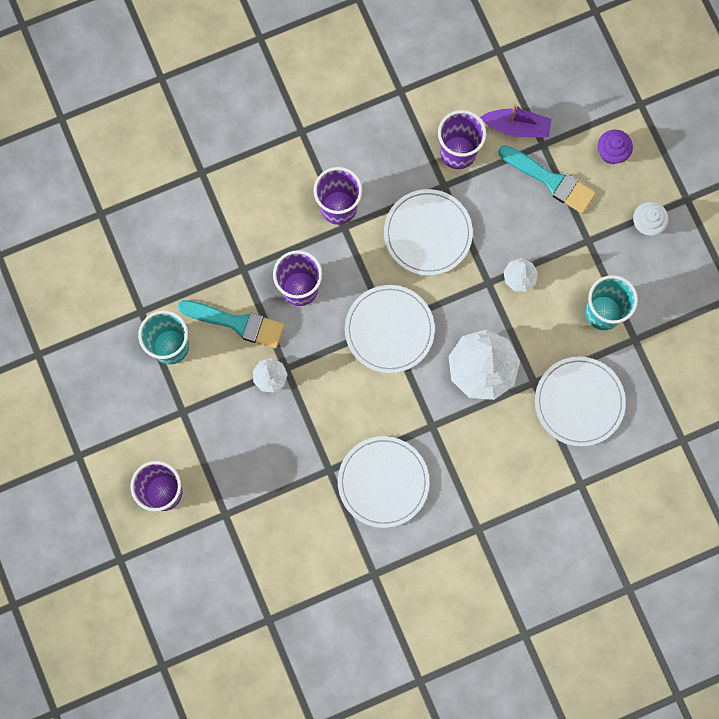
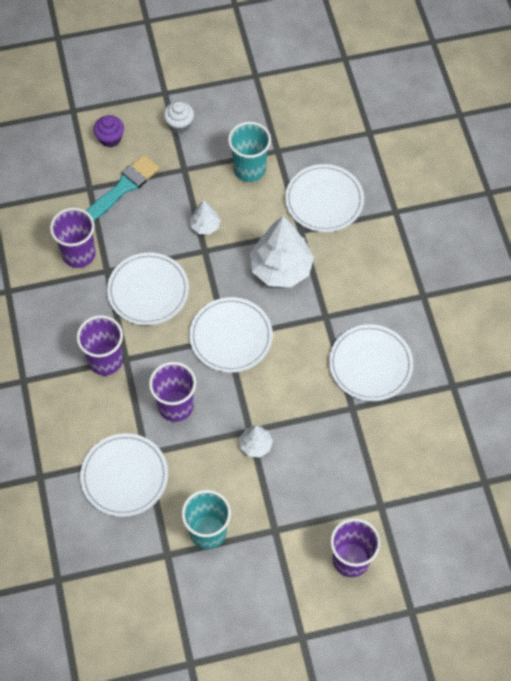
camera: 80 degrees left, 15 degrees down
turquoise brush [178,300,284,349] -> none
purple boat [480,104,552,137] -> none
none -> white plate [80,433,168,517]

